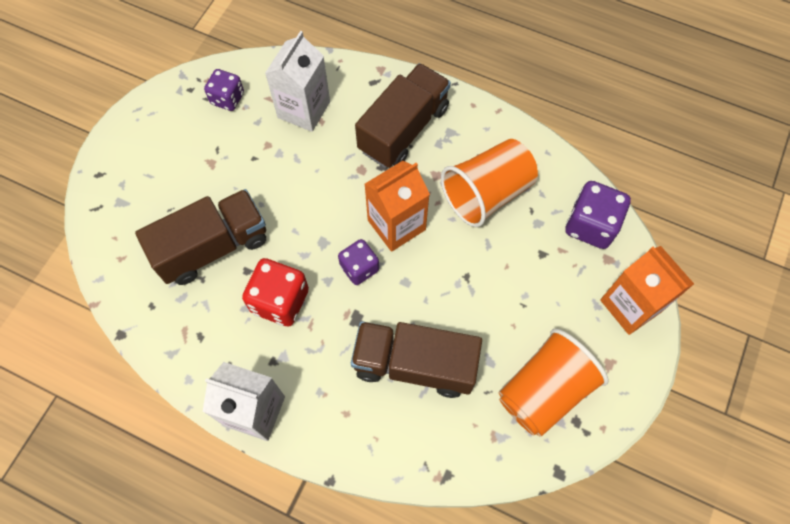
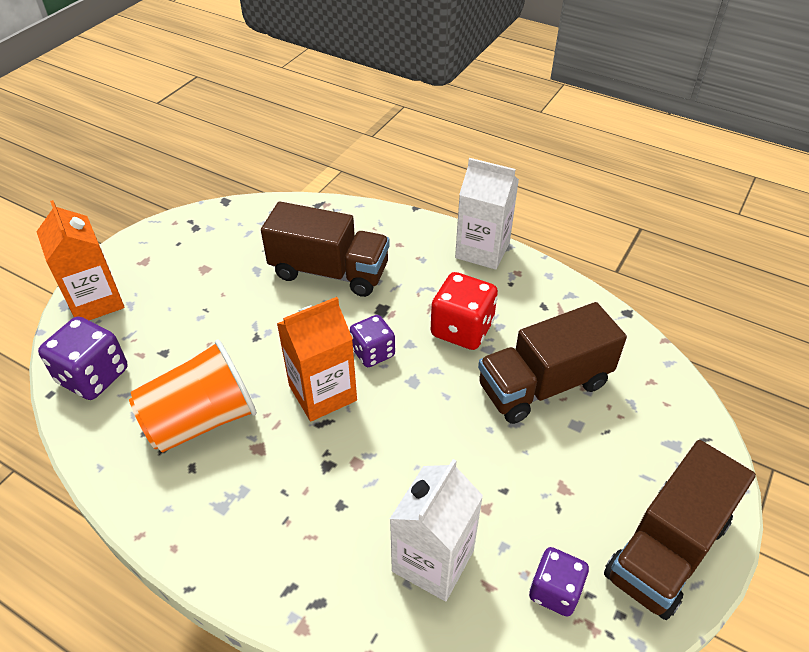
camera: 175 degrees left, 20 degrees down
brown truck [355,63,451,168] -> brown truck moved to [604,440,756,620]
orange cup [498,328,609,437] -> none

